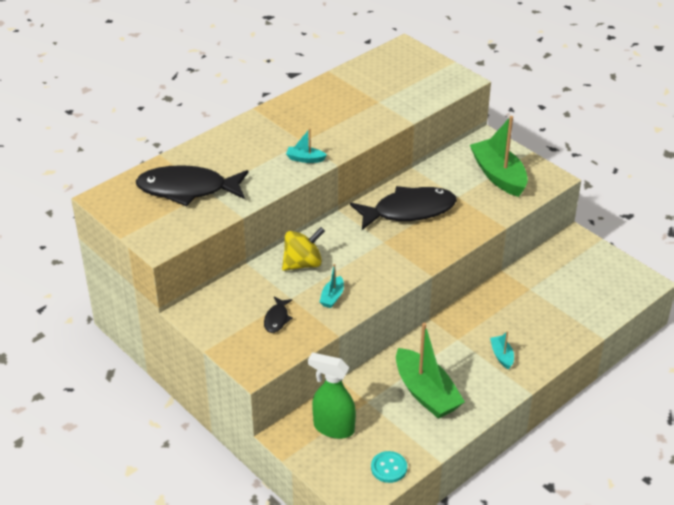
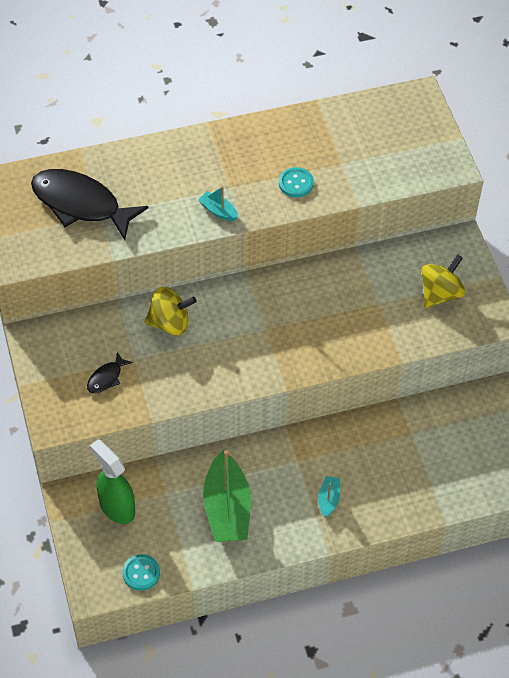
camera: 25 degrees right, 15 degrees up
turquoise boat [320,264,344,308] -> none
black fish [350,186,457,230] -> none
green boat [470,116,528,197] -> yellow spinning top [421,254,465,308]
none -> turquoise button [279,167,314,197]

